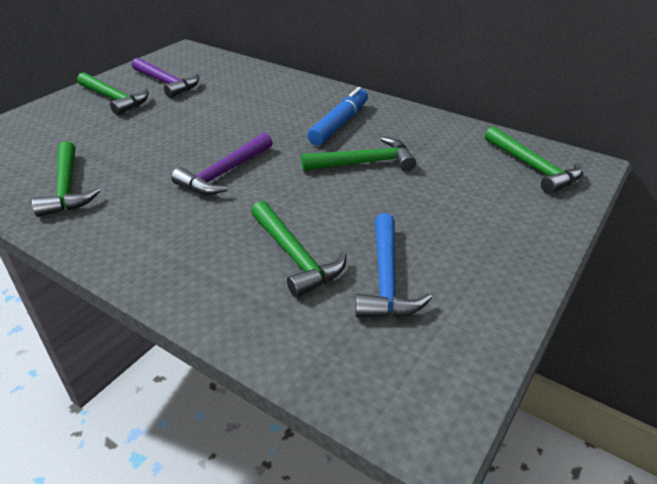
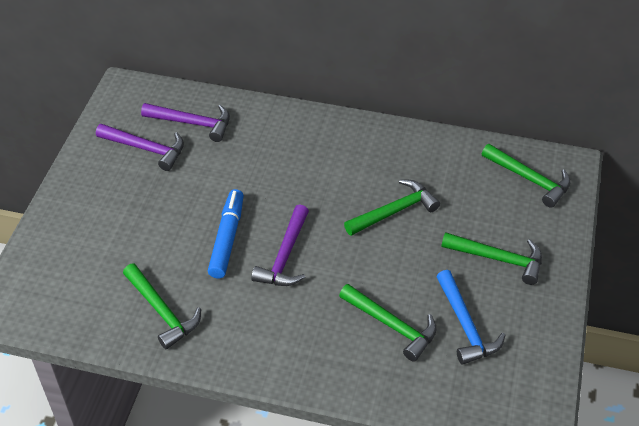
camera: 20 degrees left, 10 degrees up
green hammer [77,72,149,115] -> green hammer moved to [441,232,542,285]
blue marker [307,87,368,146] -> blue marker moved to [208,189,244,278]
none -> purple hammer [141,103,230,142]

